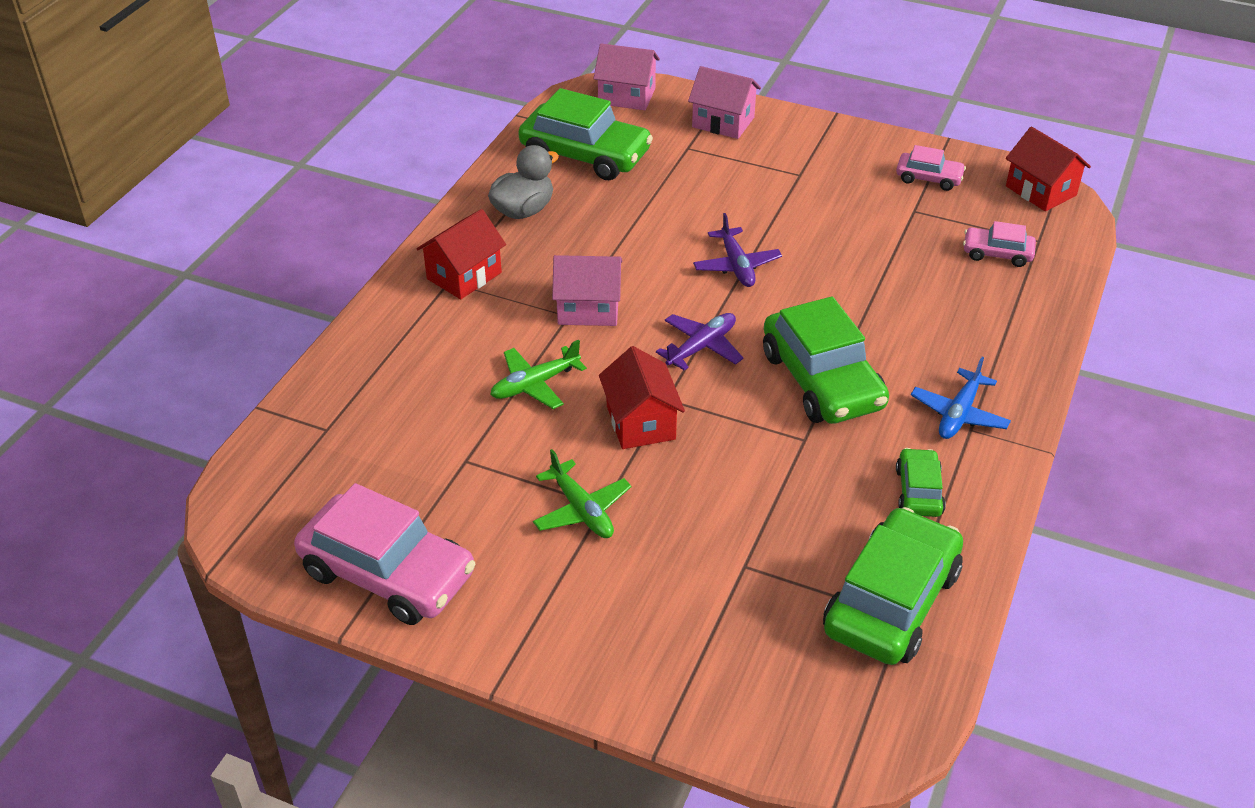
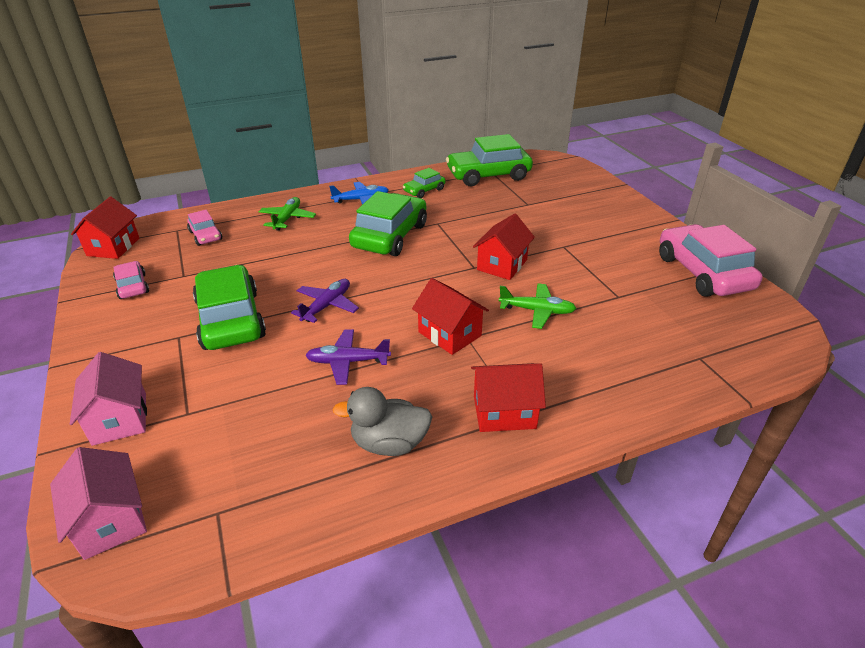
camera: 135 degrees left, 5 degrees down
green car [518,88,653,180] -> green car moved to [193,265,266,350]
green plane [533,449,631,538] -> green plane moved to [258,197,316,231]
pink house [552,255,622,326] -> red house [412,278,489,355]
purple plane [656,313,744,371] -> purple plane moved to [305,329,391,385]

